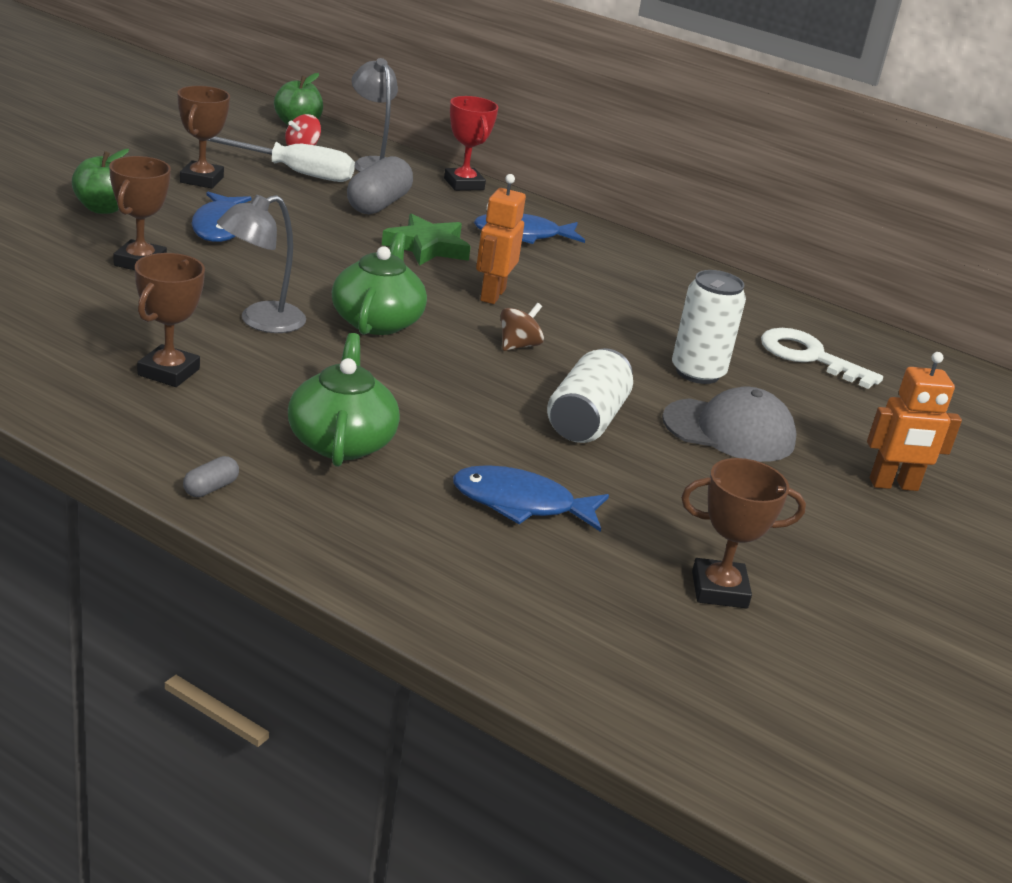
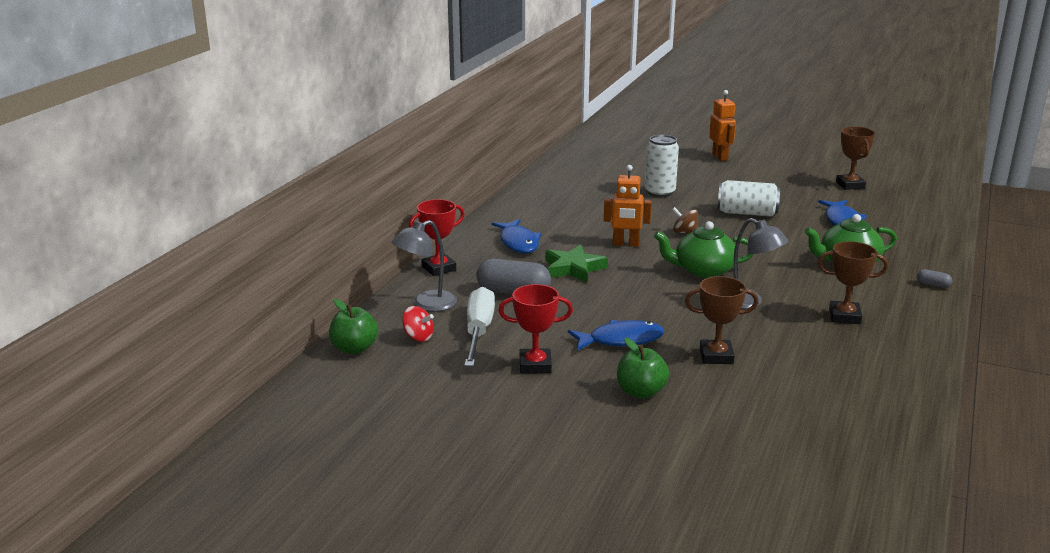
camera: 95 degrees left, 5 degrees down
brown trophy [177,86,230,189] -> red trophy [498,284,573,374]
grey cap [662,387,797,462] -> none
white key [761,328,883,389] -> none

